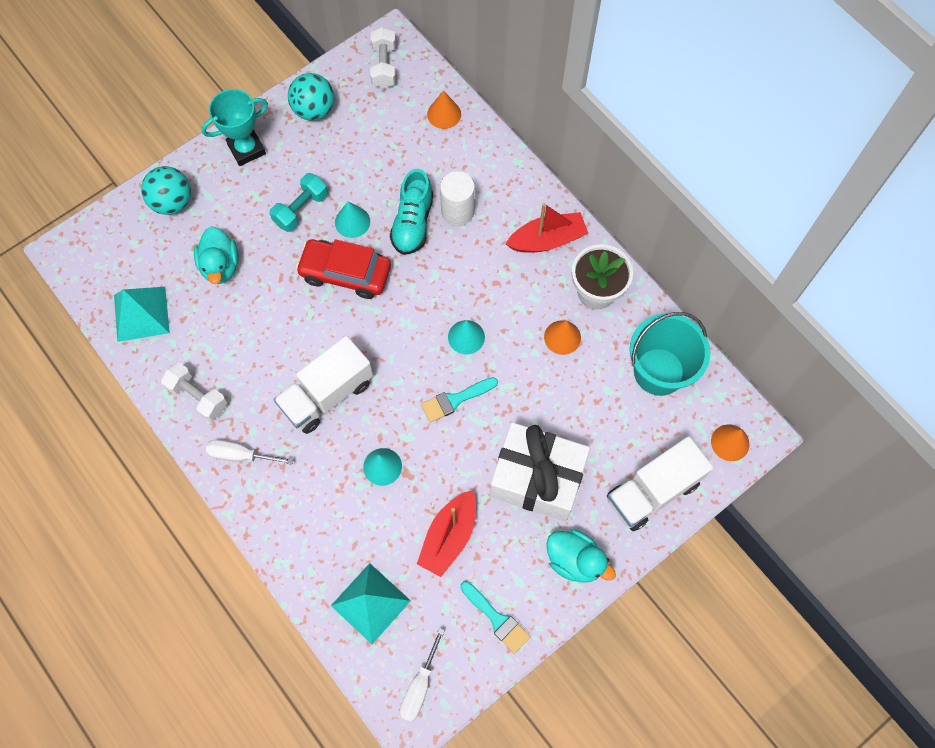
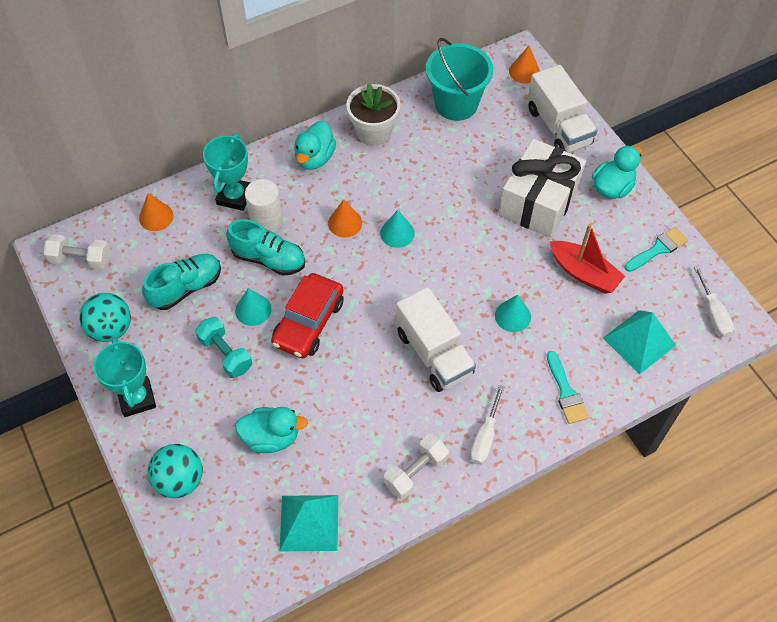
camera: 80 degrees left, 10 degrees down
white screwdriver [400,628,445,722] -> white screwdriver turned 45 degrees clockwise [694,266,734,337]
turquoise brush [421,377,498,422] -> turquoise brush moved to [547,351,589,424]
red boat [506,203,588,252] -> turquoise duck [294,121,336,170]
orange cone [544,320,581,355] -> orange cone moved to [328,199,362,237]
none -> turquoise shoe [142,254,221,310]
none -> turquoise trophy [203,134,251,211]

